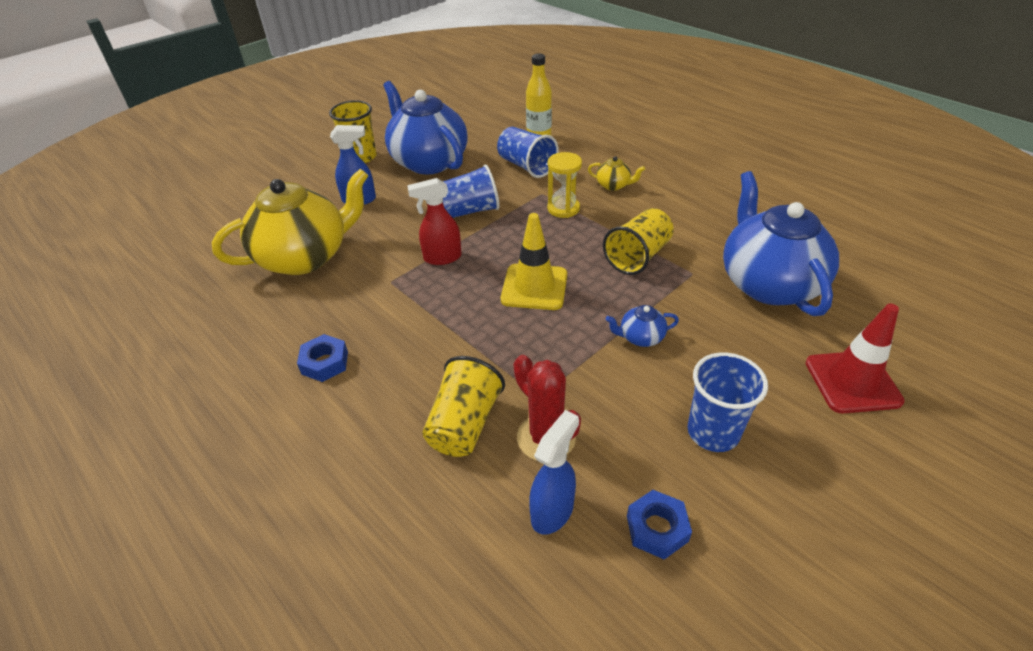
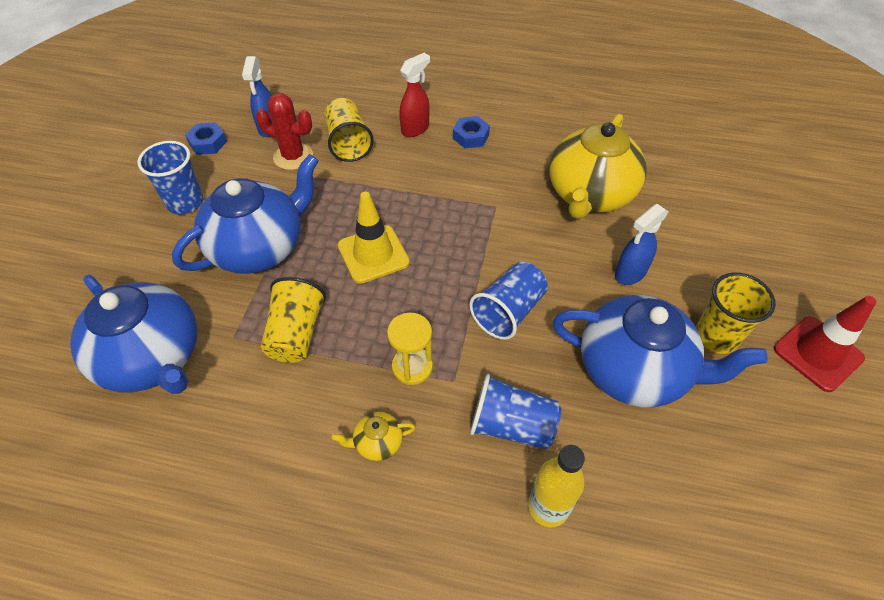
camera: 145 degrees right, 10 degrees up
red spray bottle [407,178,462,265] -> red spray bottle moved to [399,53,430,137]
blue teapot [606,305,679,347] -> blue teapot [172,154,319,274], size x2.48
red traffic cone [806,304,905,413] -> red traffic cone moved to [774,296,877,392]

